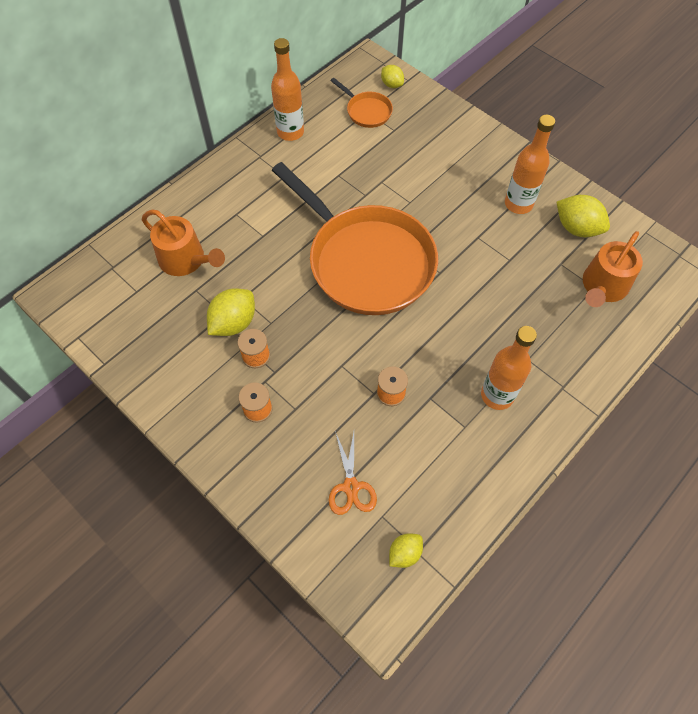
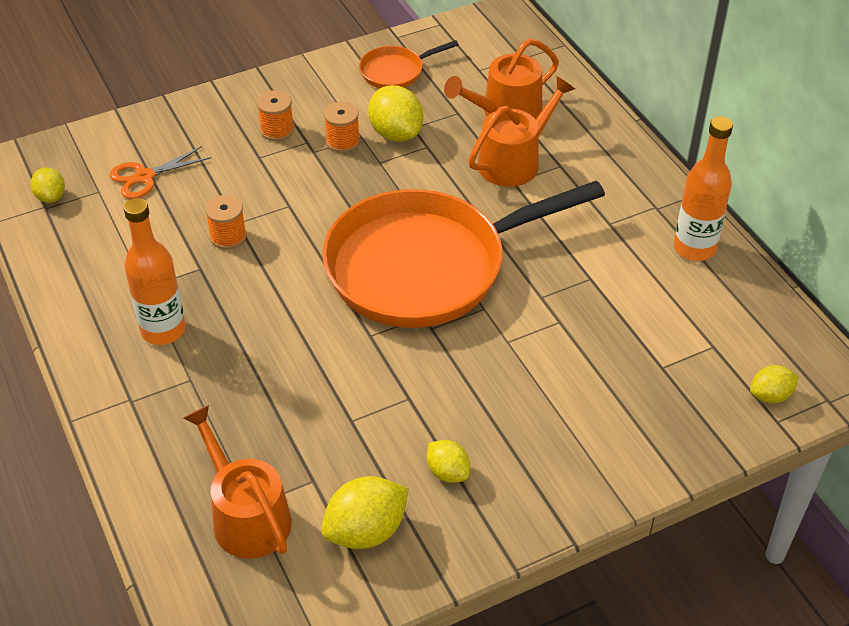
camera: 110 degrees right, 15 degrees down
orange scissors [329,431,377,515] -> orange scissors turned 45 degrees counterclockwise [110,146,211,199]
orange pan [330,78,393,128] -> orange pan moved to [359,40,459,88]
orange bottle [505,115,555,214] -> yellow lemon [427,440,470,483]
none -> orange watering can [468,76,575,187]

